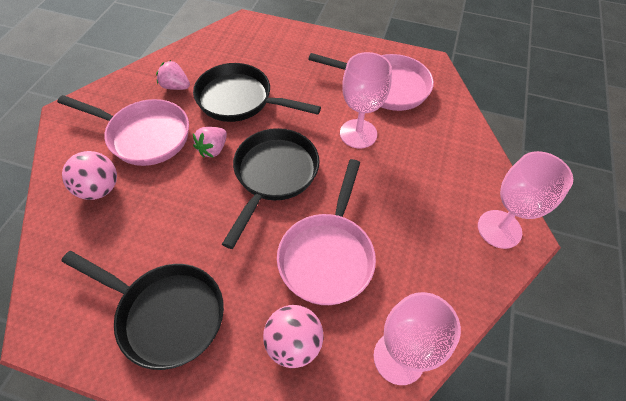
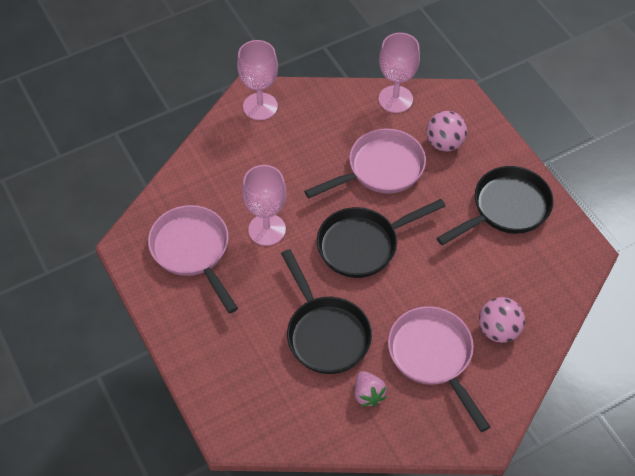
camera: 135 degrees left, 0 degrees up
black pan [61,251,224,370] -> black pan turned 75 degrees clockwise [437,166,554,245]
pink strawberry [193,127,227,158] -> none

